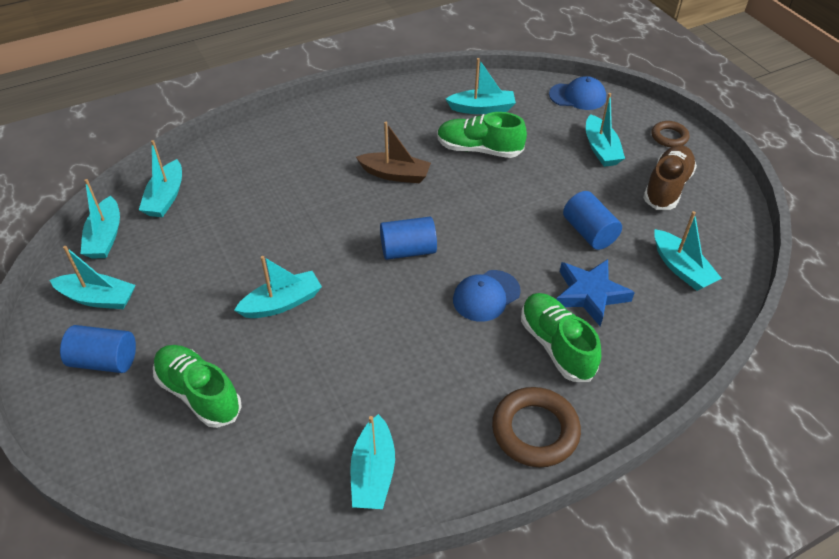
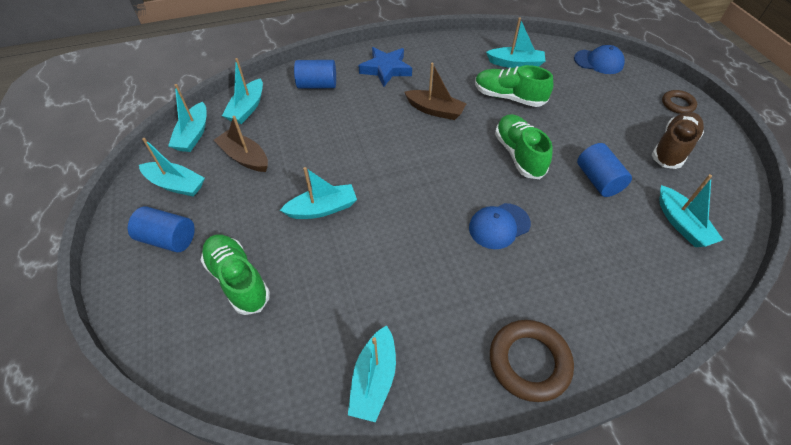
camera: 10 degrees right, 5 degrees up
blue cylinder [380,217,437,260] -> blue cylinder moved to [294,60,336,89]
green shoe [521,293,601,382] -> green shoe moved to [495,114,553,179]
blue star [556,259,635,327] -> blue star moved to [358,47,412,87]
turquoise boat [586,93,625,167] -> none
none -> brown boat [214,116,268,172]

